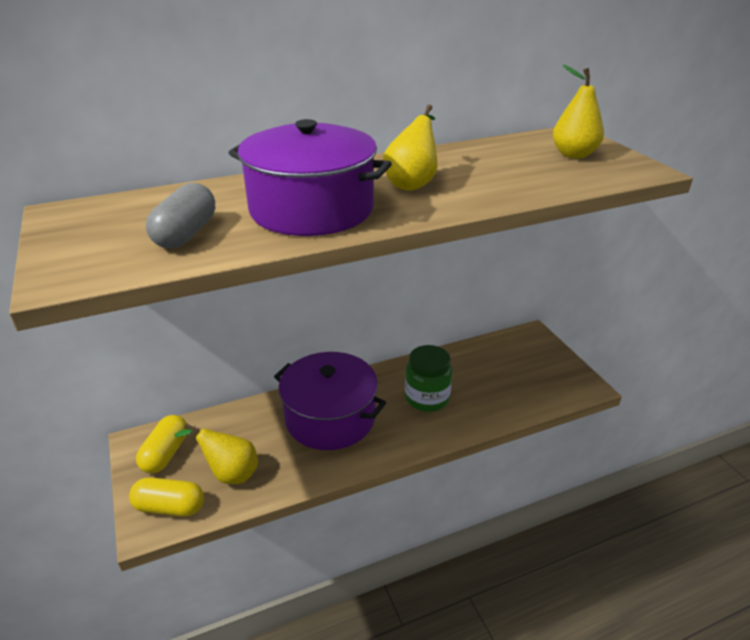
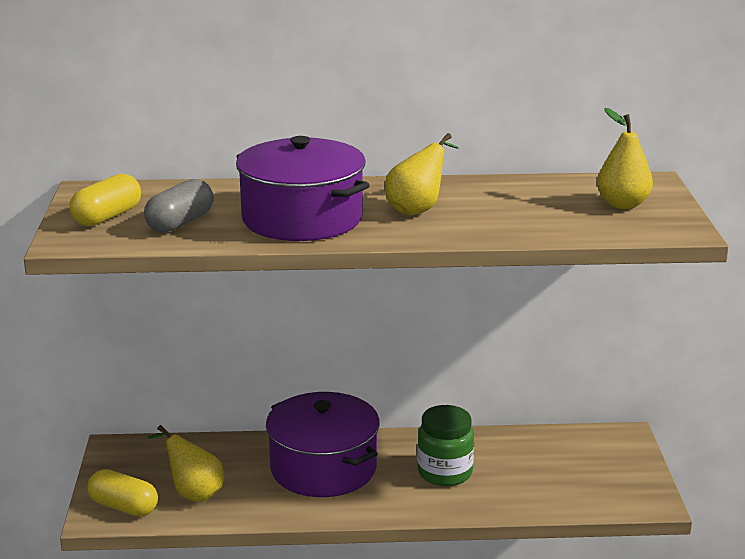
camera: 20 degrees right, 10 degrees down
yellow capsule [136,415,186,474] -> yellow capsule moved to [69,174,141,226]

